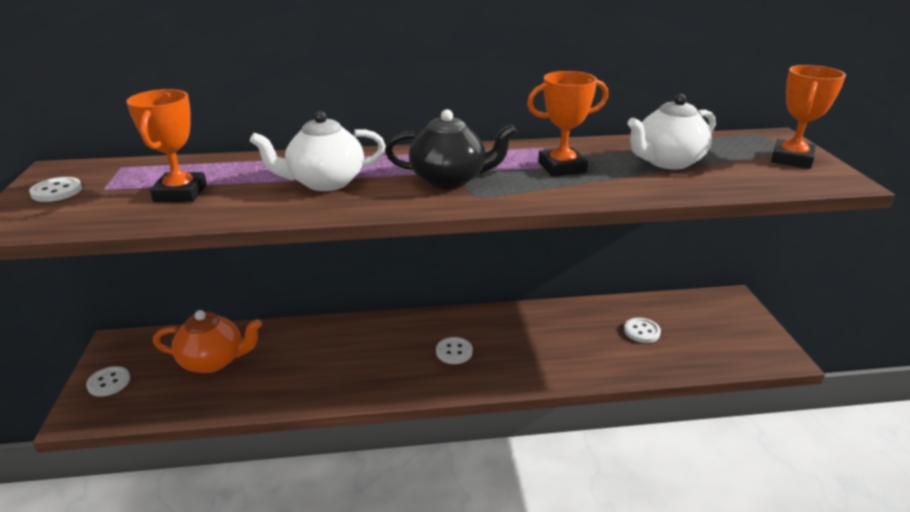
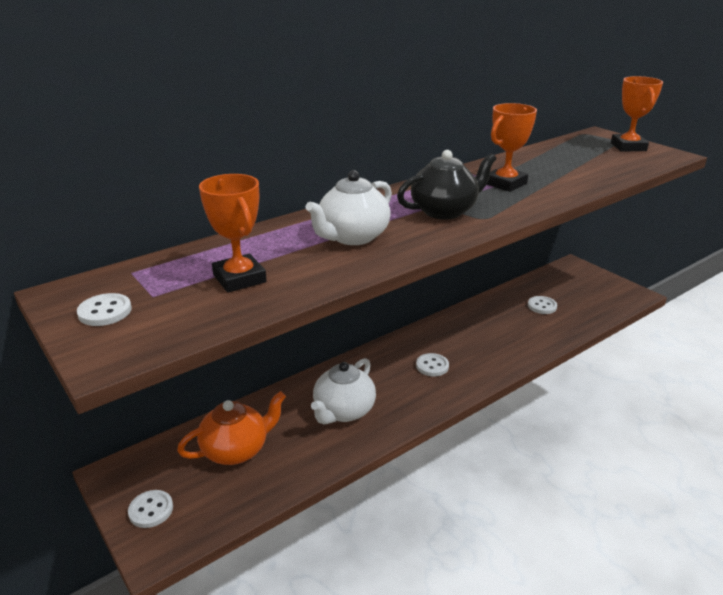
camera: 30 degrees left, 0 degrees up
white teapot [628,94,716,169] -> white teapot moved to [311,358,376,425]

